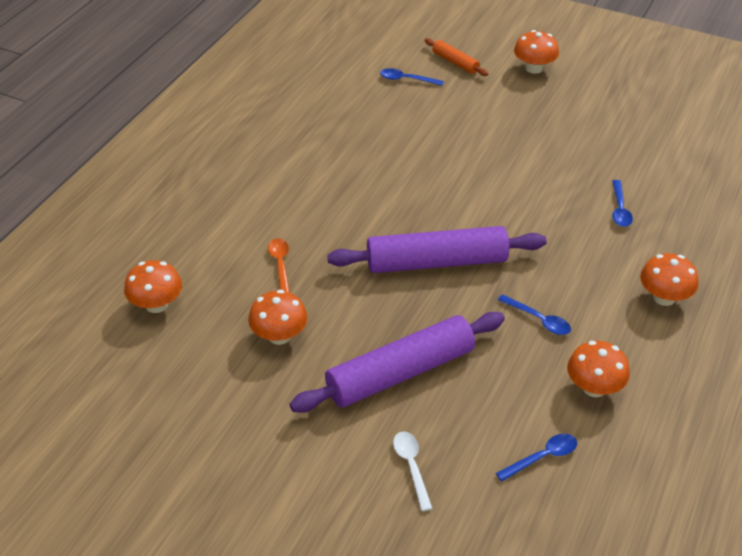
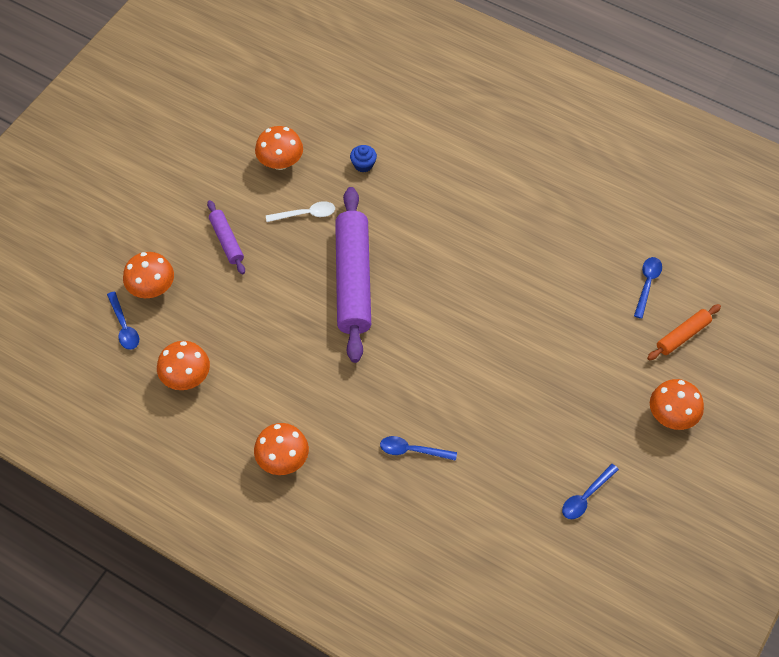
camera: 95 degrees right, 15 degrees up
orange mushroom [124,260,182,313] -> orange mushroom moved to [123,252,174,298]
orange spoon [268,238,290,293] -> blue cupcake [350,145,377,172]
purple rolling pin [290,312,505,413] -> purple rolling pin [207,200,245,275], size x0.48
white spoon [393,431,433,511] -> white spoon moved to [266,201,335,222]
blue spoon [498,294,571,335] -> blue spoon moved to [562,464,619,519]

